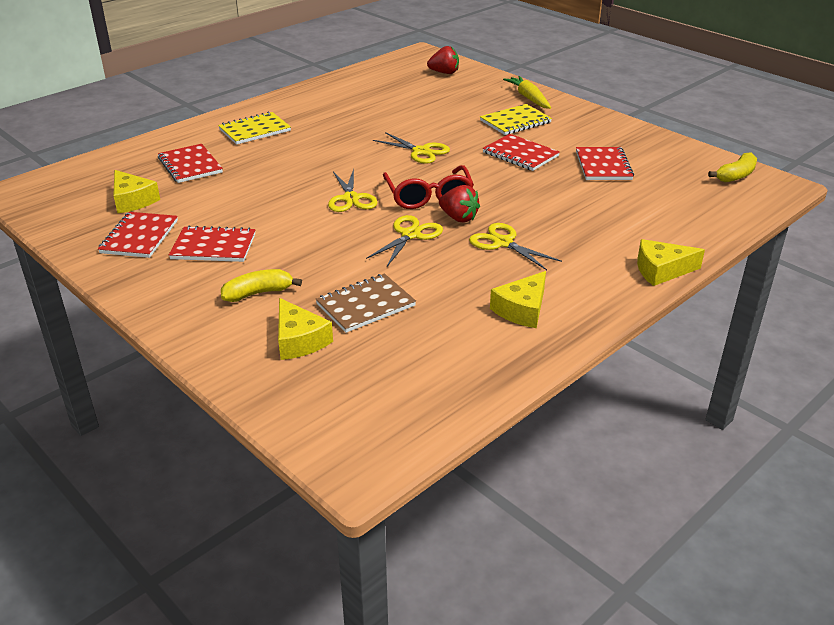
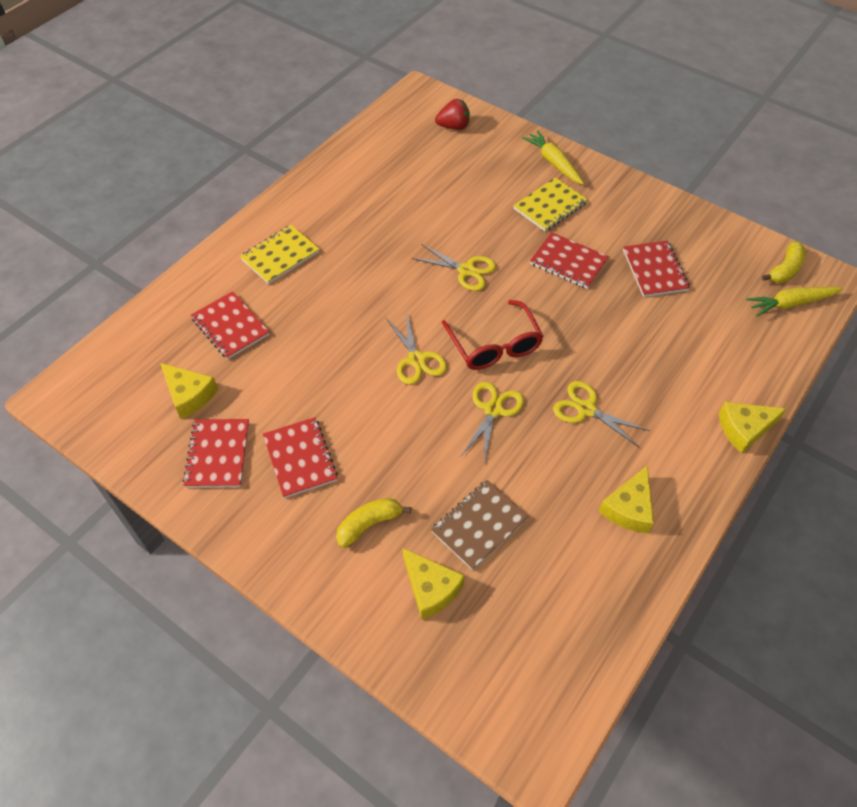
camera: 10 degrees left, 20 degrees up
red notebook [169,225,256,262] -> red notebook turned 75 degrees clockwise [263,417,338,498]
red strawberry [439,185,480,223] -> none
none -> yellow carrot [746,287,843,317]

